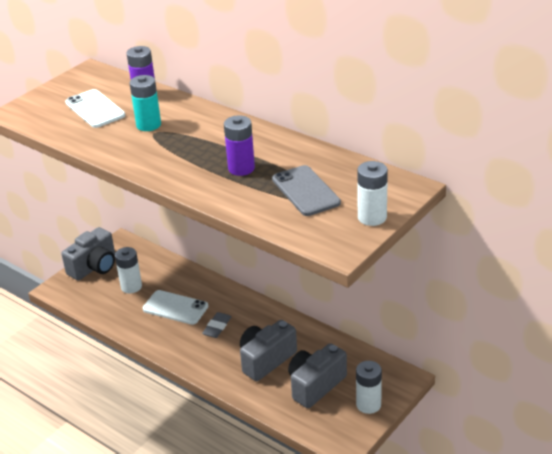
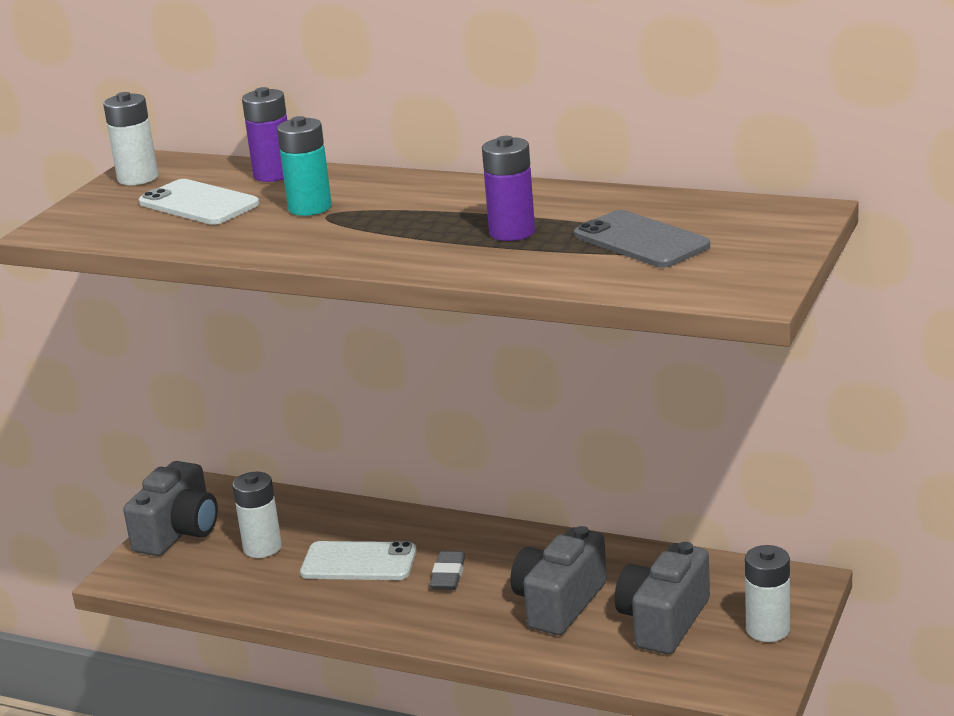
camera: 15 degrees left, 10 degrees down
white battery [357,161,388,226] -> white battery moved to [103,92,158,185]

